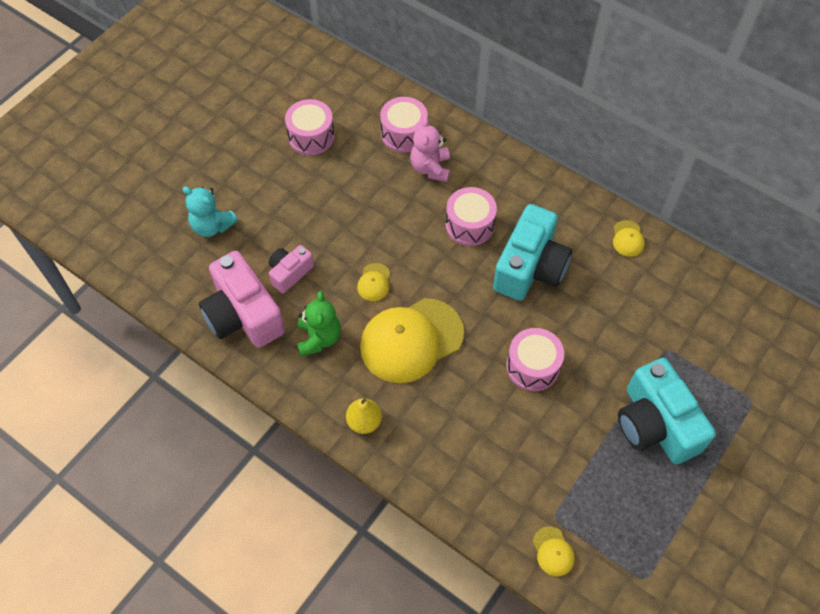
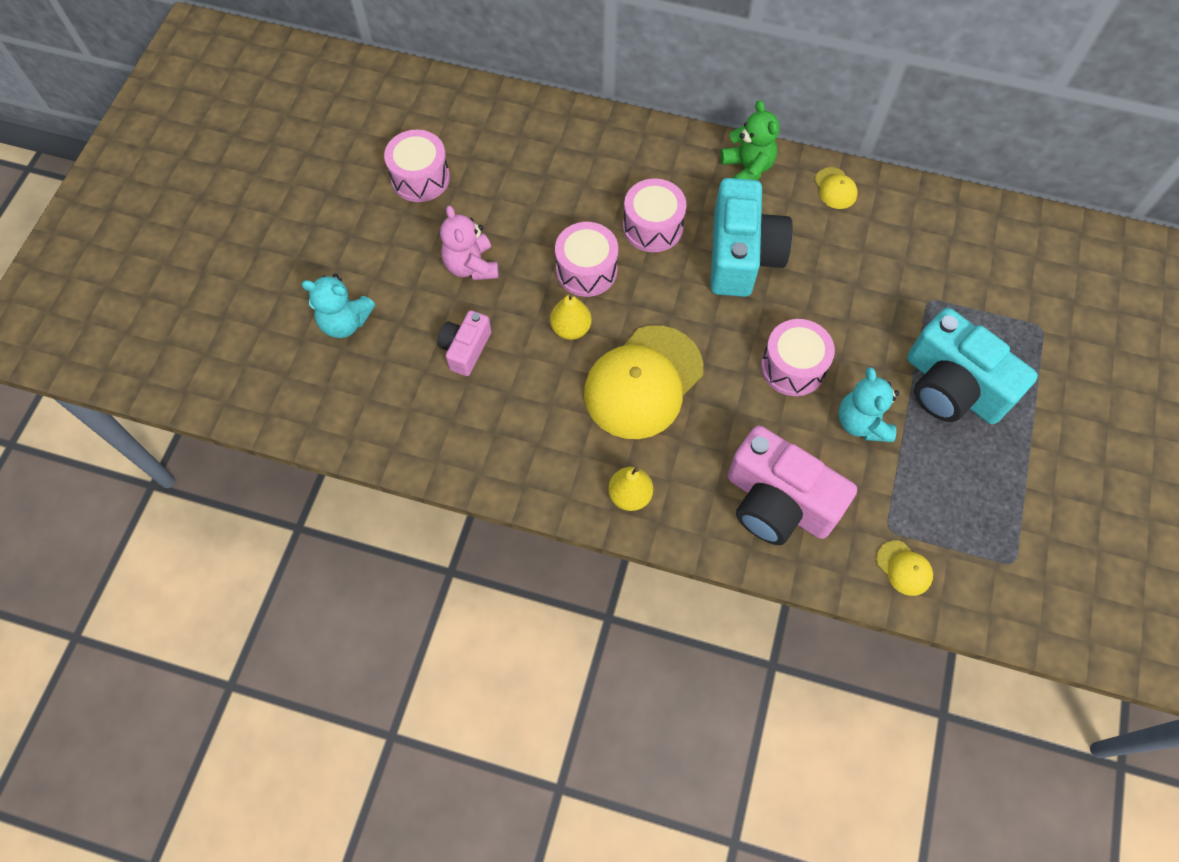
camera: 20 degrees left, 5 degrees up
pink camera [199,251,285,348] -> pink camera moved to [728,426,857,545]
green teddy bear [297,291,341,356] -> green teddy bear moved to [720,100,780,180]
yellow cap [357,263,390,301] -> yellow pear [550,293,592,340]
pink drum [380,97,428,153] -> pink drum moved to [555,222,618,297]
pink teddy bear [410,117,450,182] -> pink teddy bear moved to [440,206,499,280]
none -> turquoise teddy bear [838,367,899,442]

